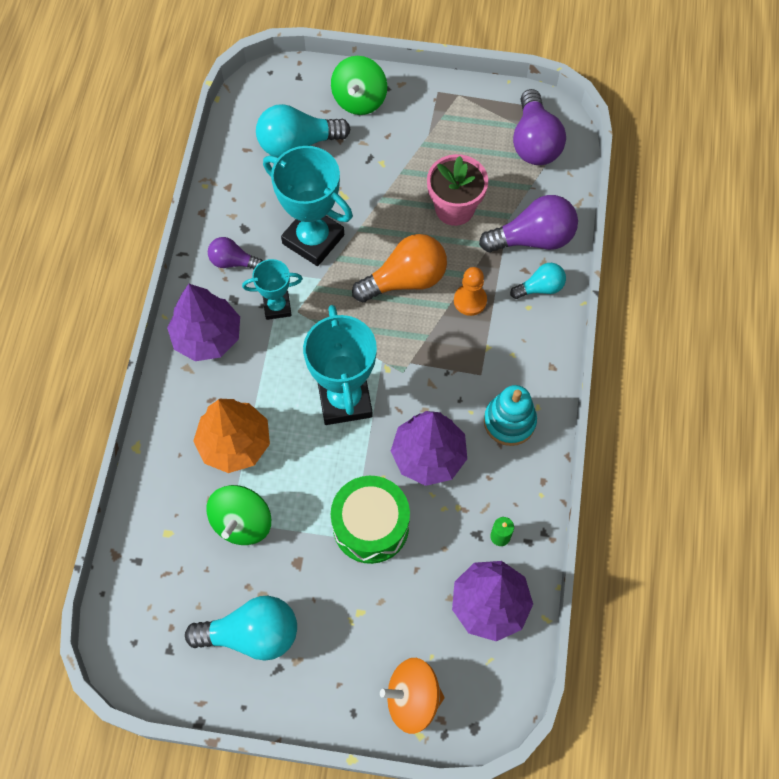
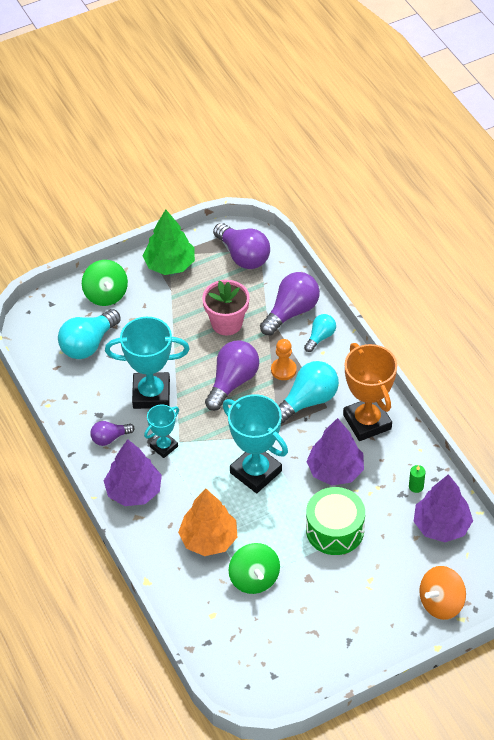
camera: 35 degrees left, 15 degrees down
turquoise light bulb [185,596,297,661] -> turquoise light bulb moved to [279,361,339,424]
orange light bulb [352,234,447,302] -> purple light bulb [205,340,259,411]
turquoise stacking toy [484,385,537,446] -> orange trophy [343,343,397,441]
none -> green tree [143,209,195,275]

